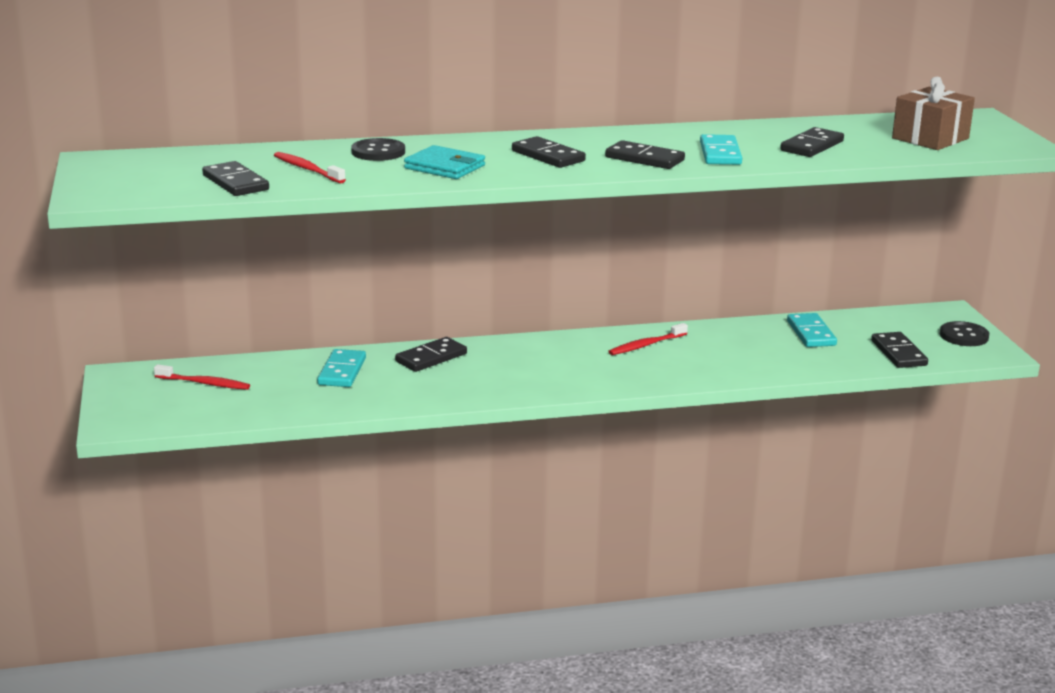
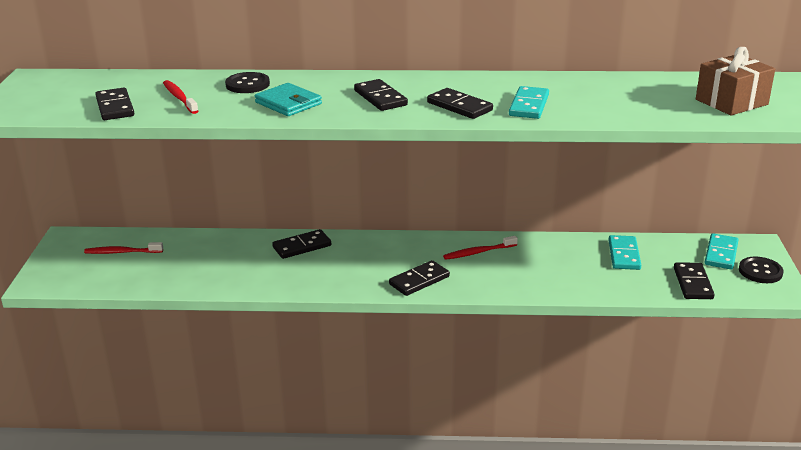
camera: 15 degrees right, 5 degrees up
red toothbrush [154,364,250,390] -> red toothbrush turned 150 degrees clockwise [84,242,163,254]
turquoise domino [317,349,366,387] -> turquoise domino moved to [705,233,738,269]
black domino [780,127,844,157] -> black domino moved to [389,260,450,296]

